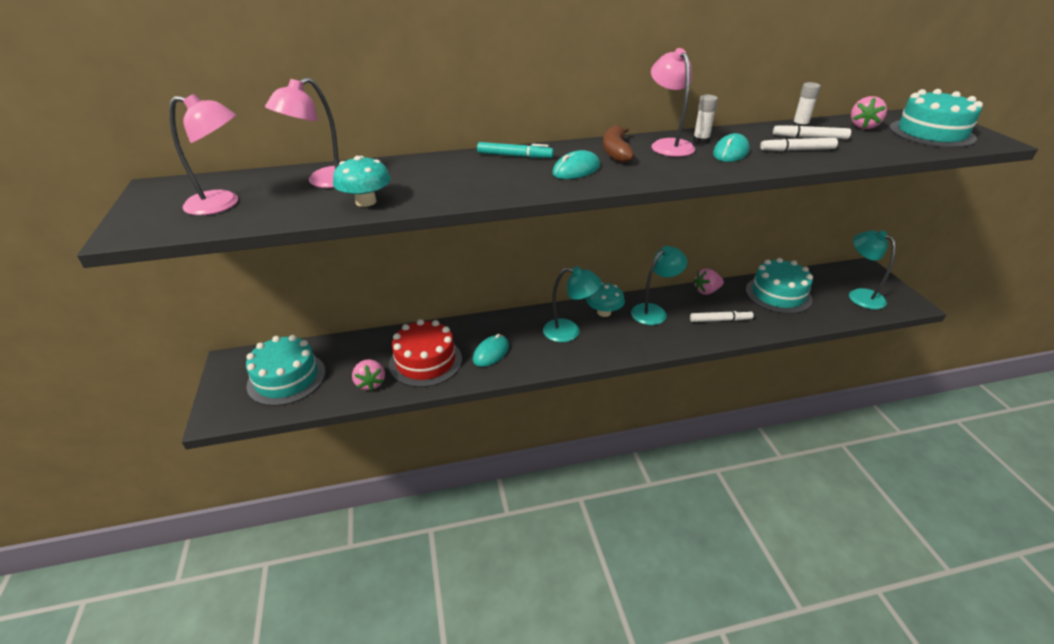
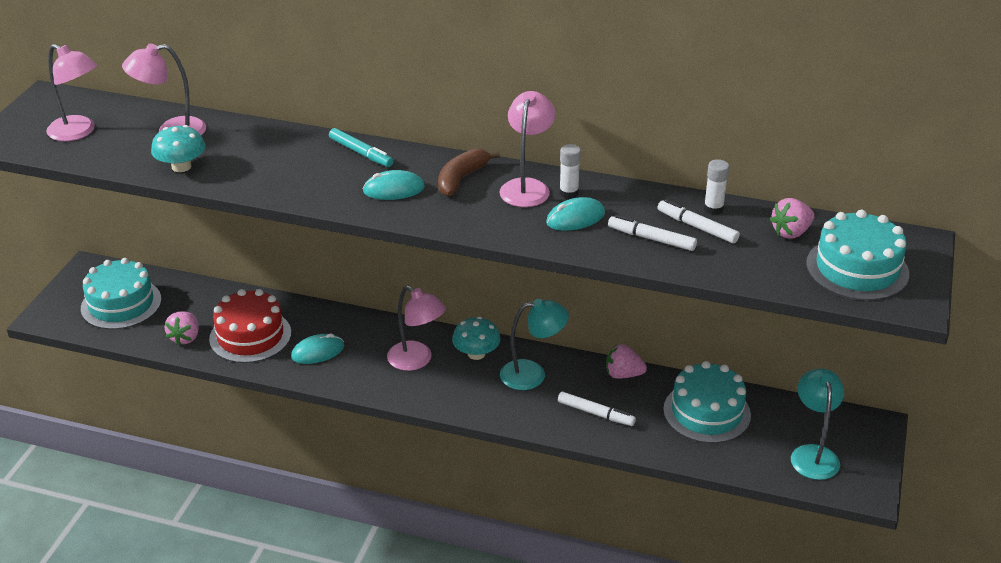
camera: 30 degrees right, 0 degrees up
turquoise lamp [543,266,602,342] -> pink lamp [387,286,446,371]

